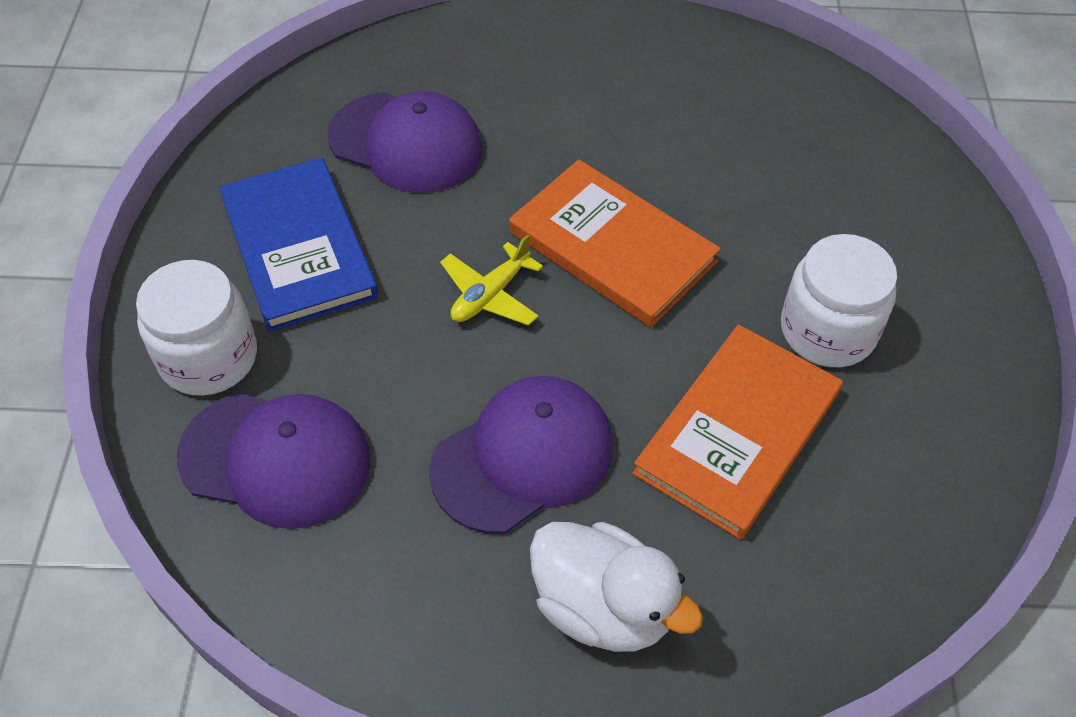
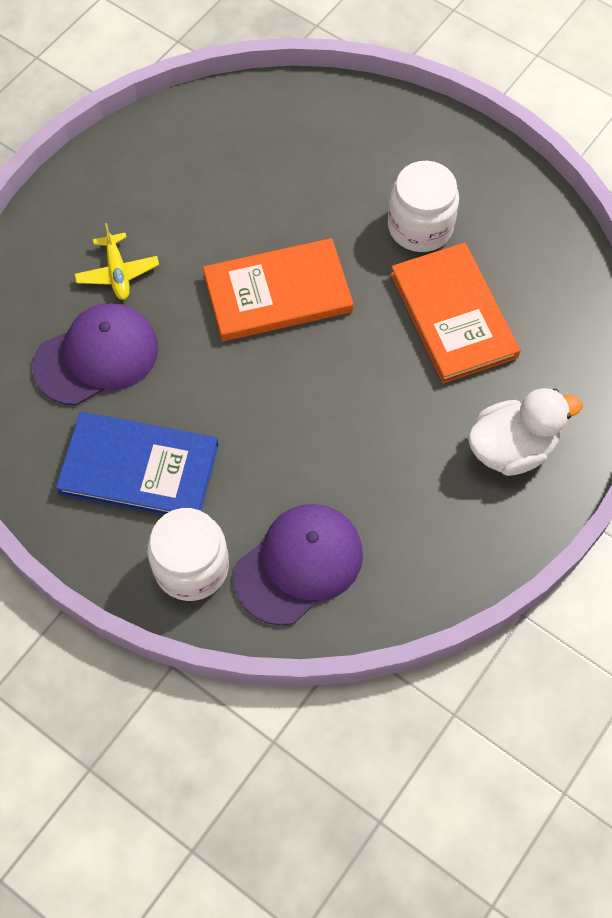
camera: 55 degrees left, 10 degrees up
purple cap [429,376,613,534] -> none
yellow plane [440,234,543,326] -> yellow plane moved to [75,223,159,300]

